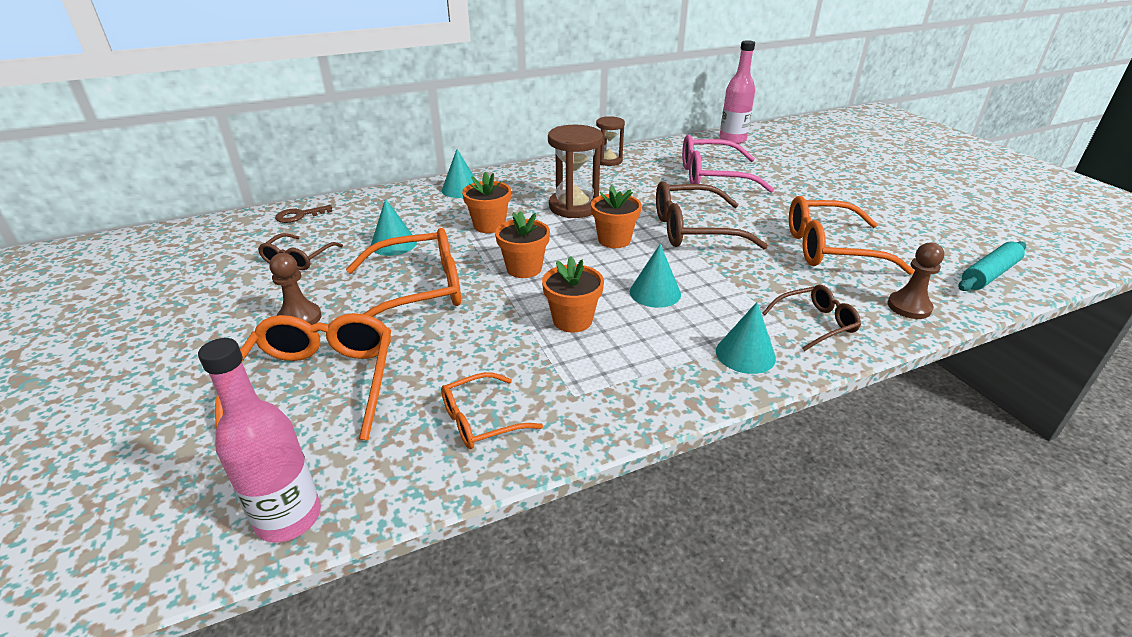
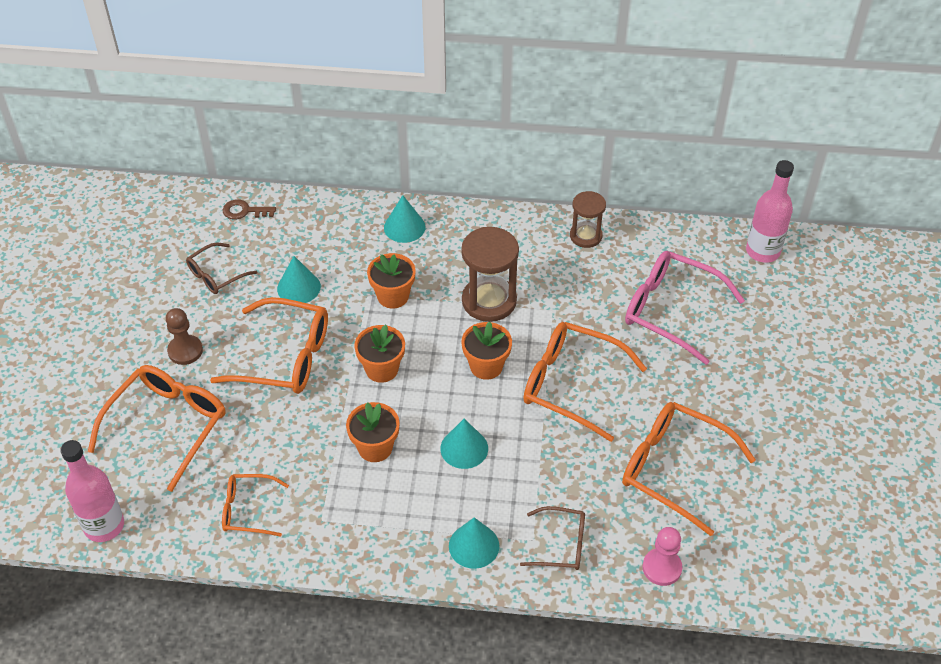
camera: 30 degrees right, 15 degrees up
brown glasses [656,181,768,249] -> orange glasses [523,322,647,442]
brown pawn [887,242,944,319] -> pink pawn [643,527,682,586]
turquoise rolling pin [958,241,1026,291] -> none

